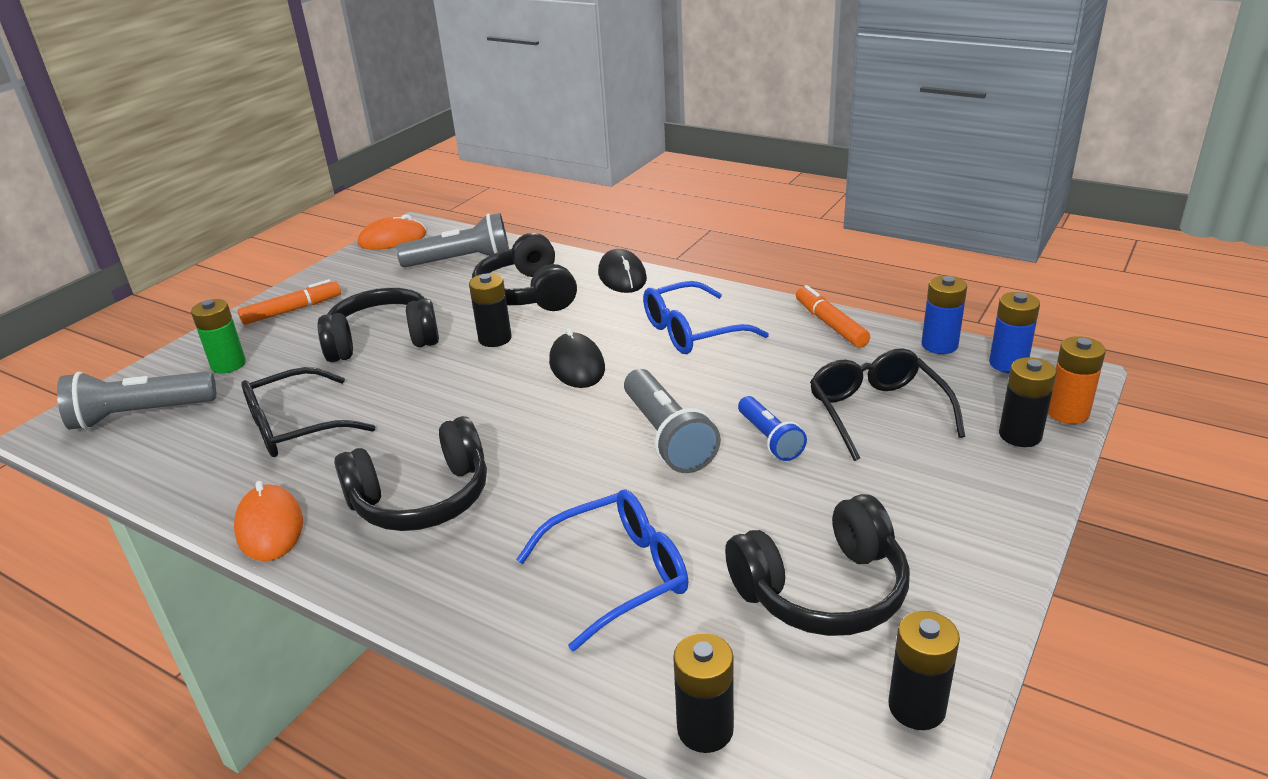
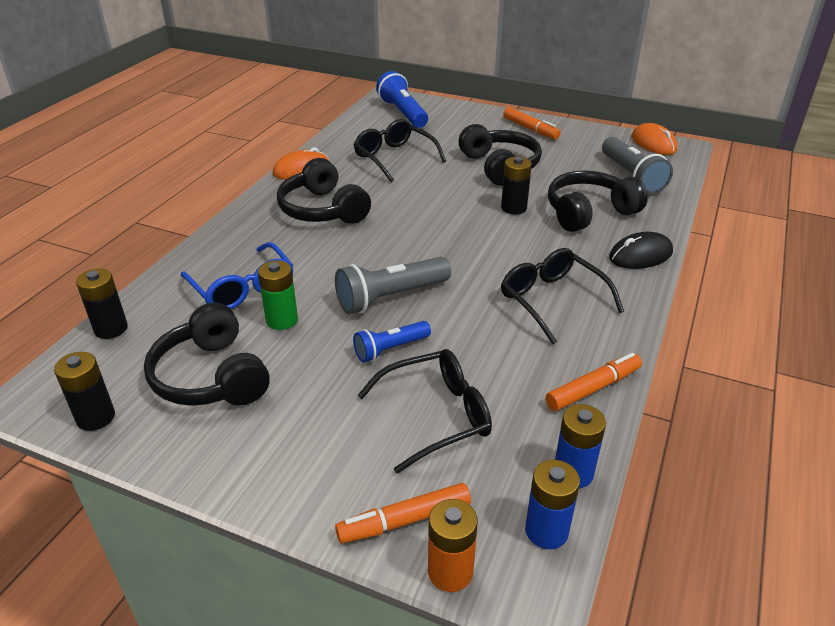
camera: 80 degrees right, 5 degrees up
grey flashlight [57,371,216,430] -> blue flashlight [376,71,428,128]
green battery [191,299,246,373] -> green battery moved to [258,260,298,330]
black mouse [549,328,605,388] -> none
blue glasses [643,281,769,354] -> black glasses [501,248,624,344]
black battery [999,357,1056,447] -> orange marker [335,483,471,543]

